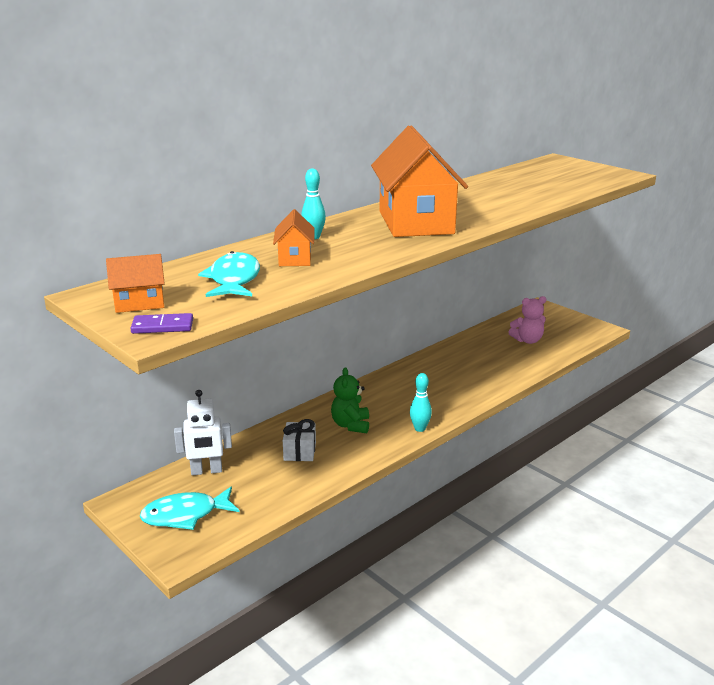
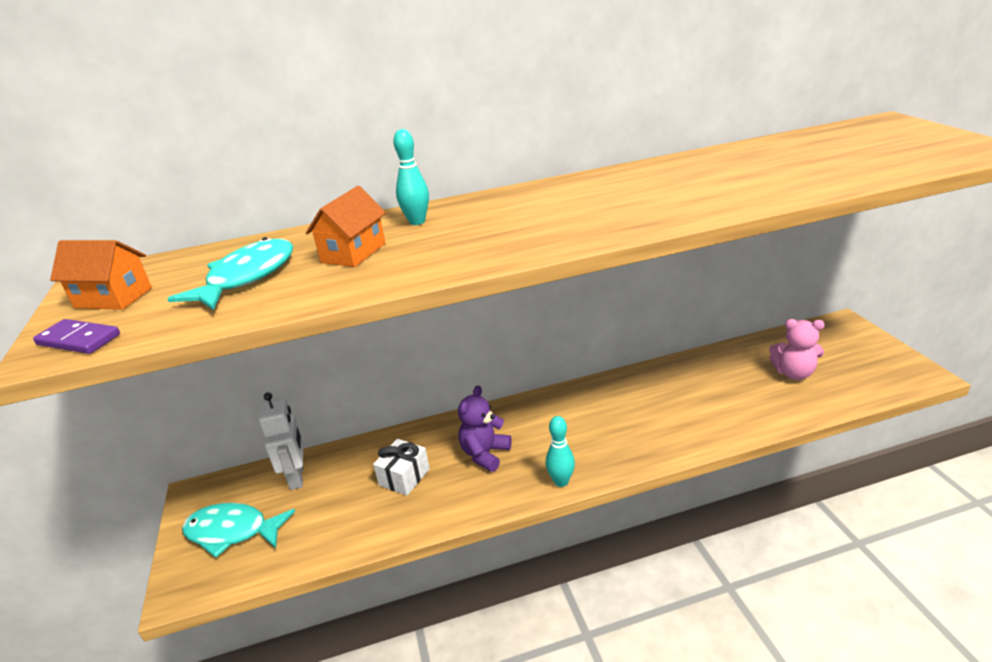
camera: 30 degrees right, 5 degrees up
white robot [174,390,232,475] -> white robot turned 120 degrees counterclockwise [259,392,303,490]
green teddy bear [331,367,369,433] -> purple teddy bear [458,385,512,472]
orange house [371,125,468,237] -> none

